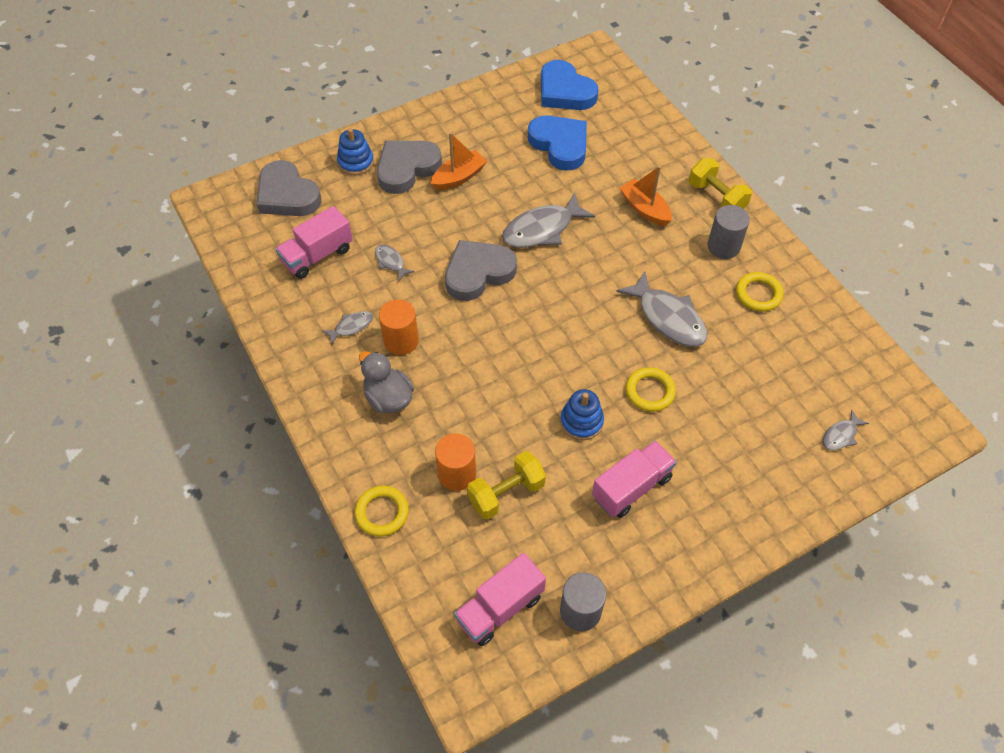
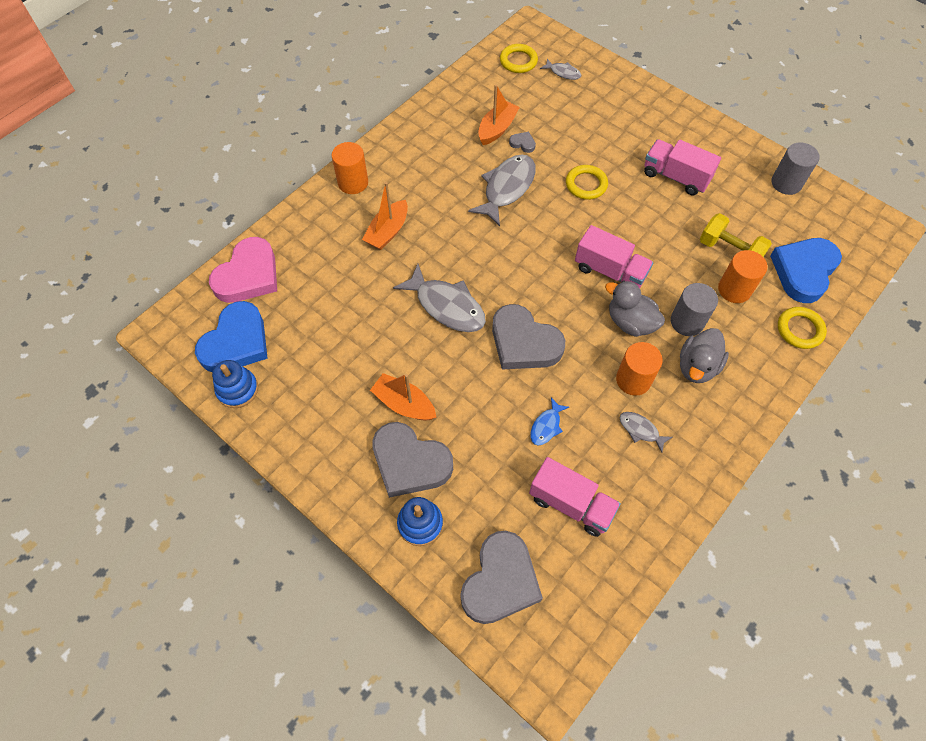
camera: 110 degrees left, 5 degrees up
grey fish [375,244,414,281] -> blue fish [530,398,569,446]
pink truck [454,553,546,646] -> pink truck moved to [575,225,653,288]
blue heart [528,115,587,170] -> blue heart moved to [770,238,842,303]
blue stacking toy [560,389,604,441] -> blue stacking toy moved to [212,360,258,408]
yellow dumbbell [689,158,752,209] -> orange cylinder [332,142,368,194]
grey cylinder [708,205,750,259] -> grey cylinder moved to [671,283,718,336]
yellow ring [736,272,783,312] -> yellow ring moved to [500,44,538,73]
none -> pink heart [209,237,277,303]
none -> orange boat [478,85,520,145]
none -> grey heart [509,132,536,153]
none -> grey duck [605,281,665,337]

